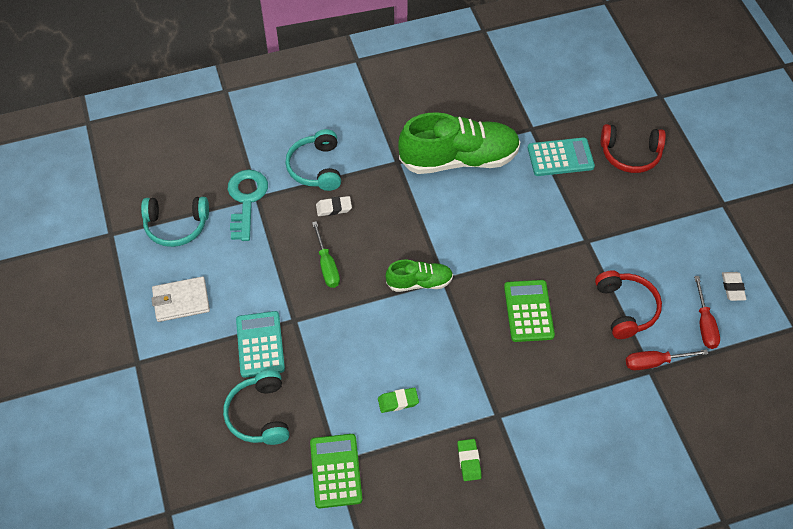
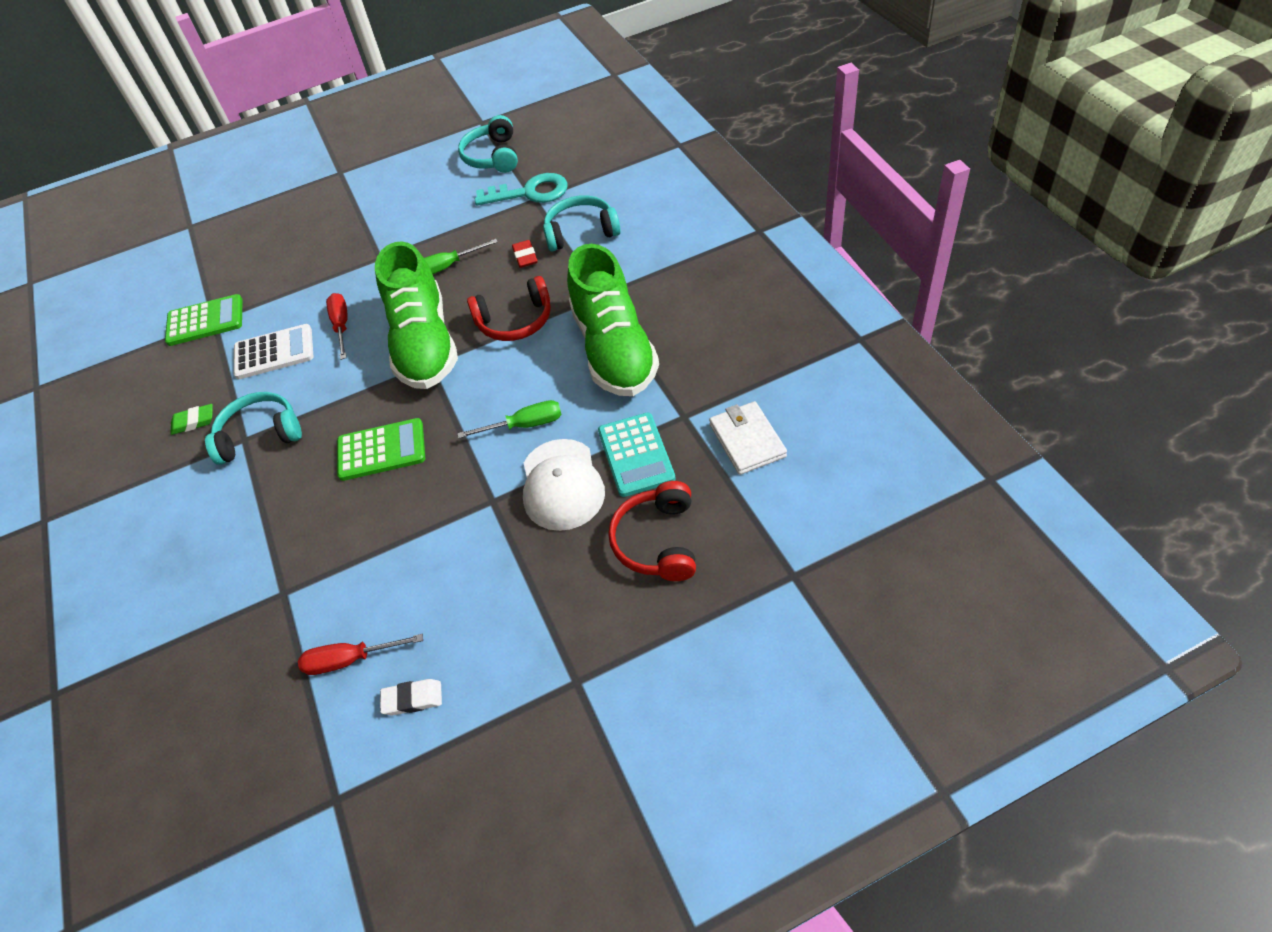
camera: 90 degrees right, 5 degrees down
white wallet [151,277,210,322] -> white wallet moved to [709,401,787,475]
turquoise headphones [223,370,289,445] -> turquoise headphones moved to [205,392,302,465]
turquoise calculator [236,311,285,378] -> none
white eraser [316,196,352,216] -> red eraser [512,240,538,268]
green eraser [378,388,419,413] -> white calculator [234,324,313,379]
green shoe [386,260,453,292] -> green shoe [375,241,458,389], size x1.95
red headphones [595,270,662,339] -> red headphones moved to [467,276,551,341]
red screwdriver [626,349,708,370] -> red screwdriver moved to [326,293,348,360]
none -> green screwdriver [458,400,562,438]
none -> white cap [523,439,605,531]

